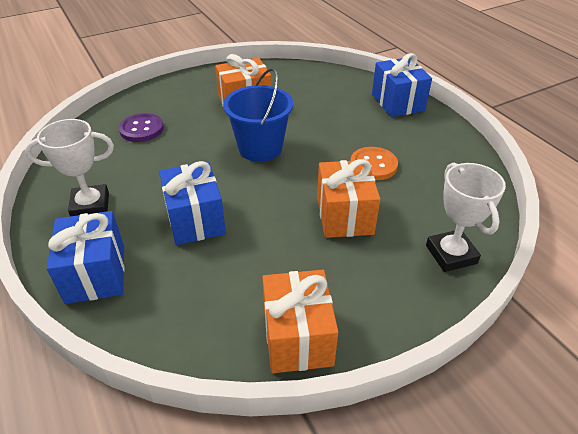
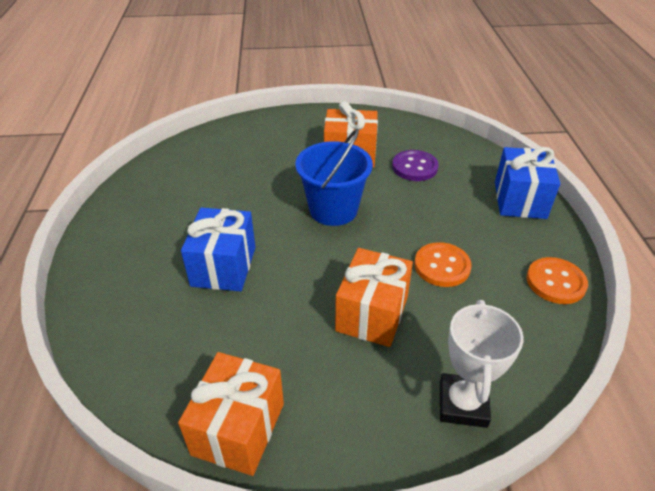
camera: 25 degrees right, 0 degrees up
white trophy [25,119,114,216] -> none
blue gift [47,211,125,304] -> none
purple button [119,113,164,142] -> purple button moved to [392,150,439,181]
none -> orange button [527,257,588,304]

